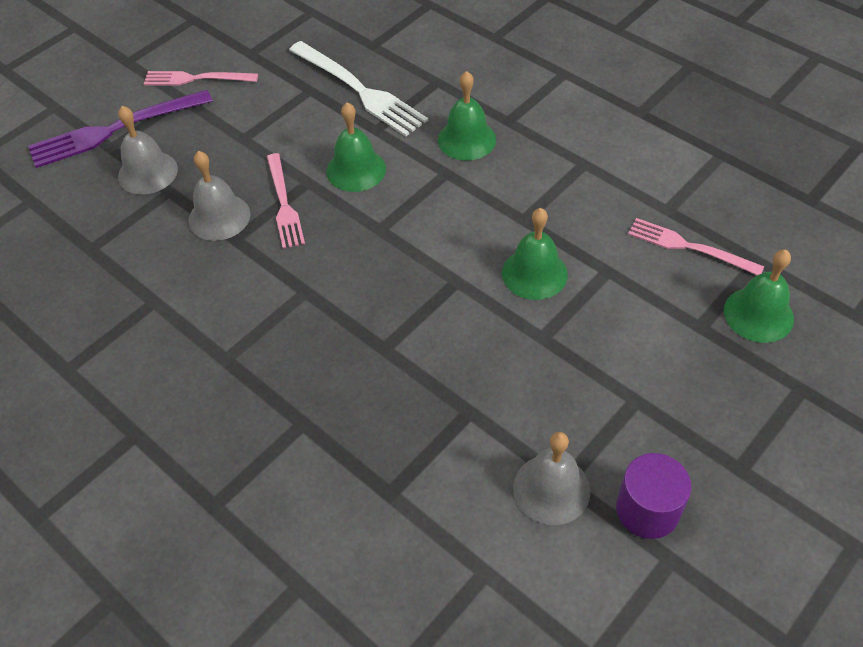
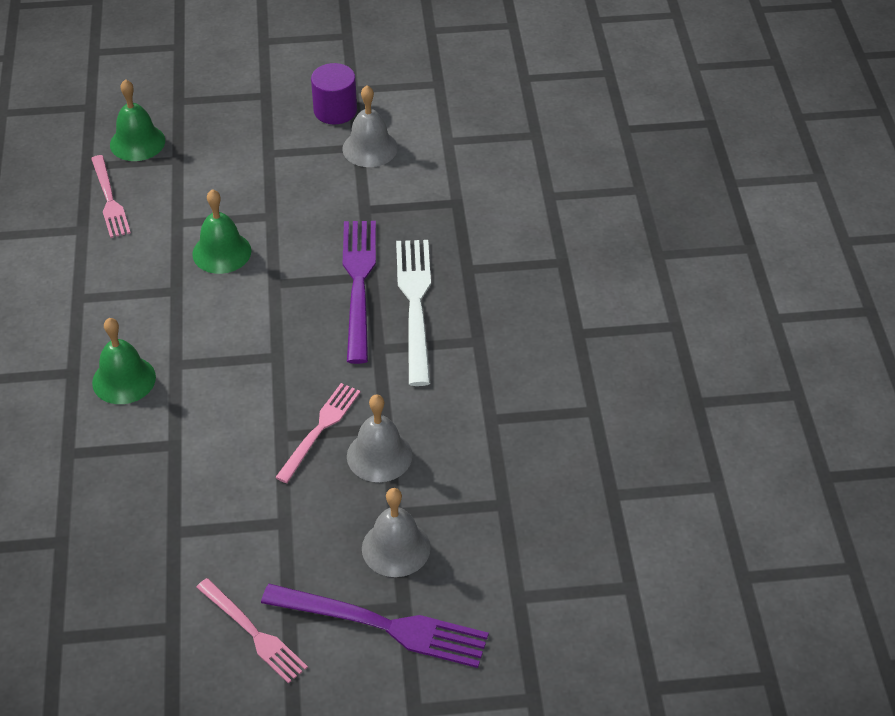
camera: 140 degrees left, 5 degrees down
white fork [289,41,428,137] -> white fork moved to [396,240,431,386]
green bell [326,102,386,192] -> none
none -> purple fork [343,221,376,364]

